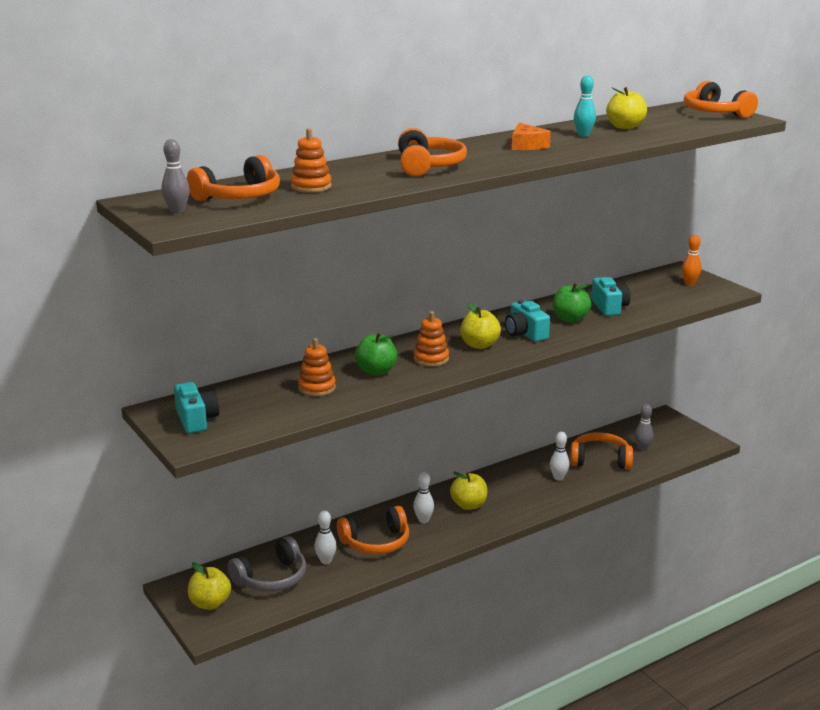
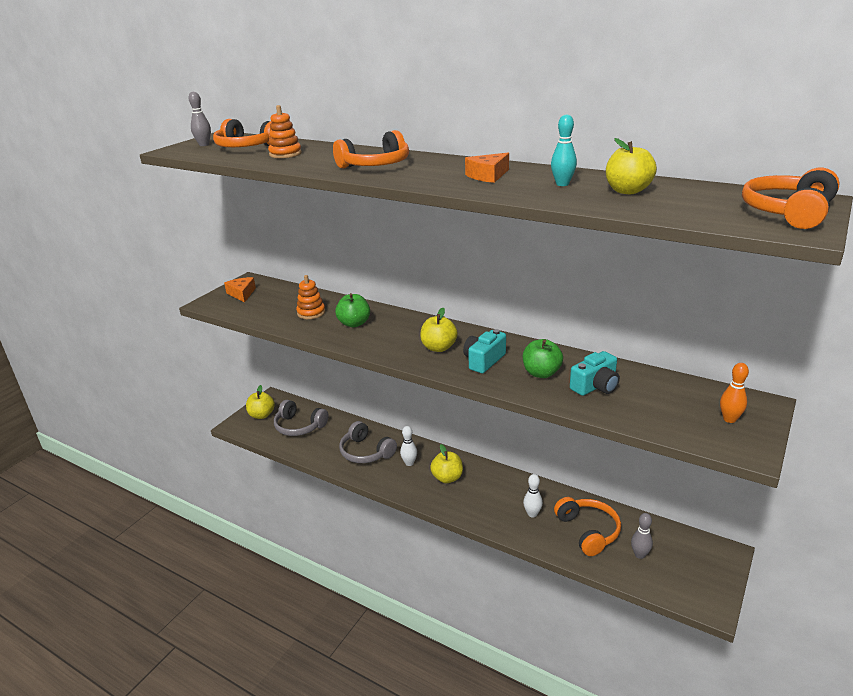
camera: 65 degrees right, 5 degrees up
turquoise camera [174,382,219,433] -> orange cheese [224,277,256,303]
white bowling pin [315,510,337,564] -> none
orange headphones [337,506,409,554] -> grey headphones [339,421,397,463]
orange stacking toy [414,311,449,367] -> none

